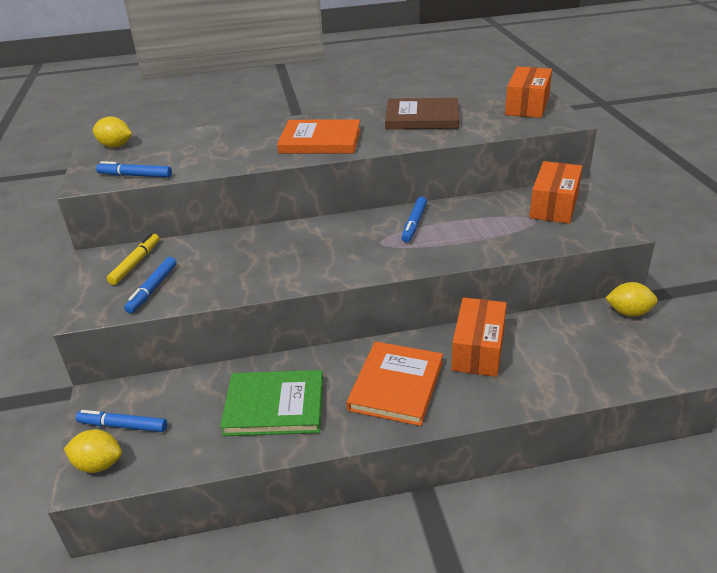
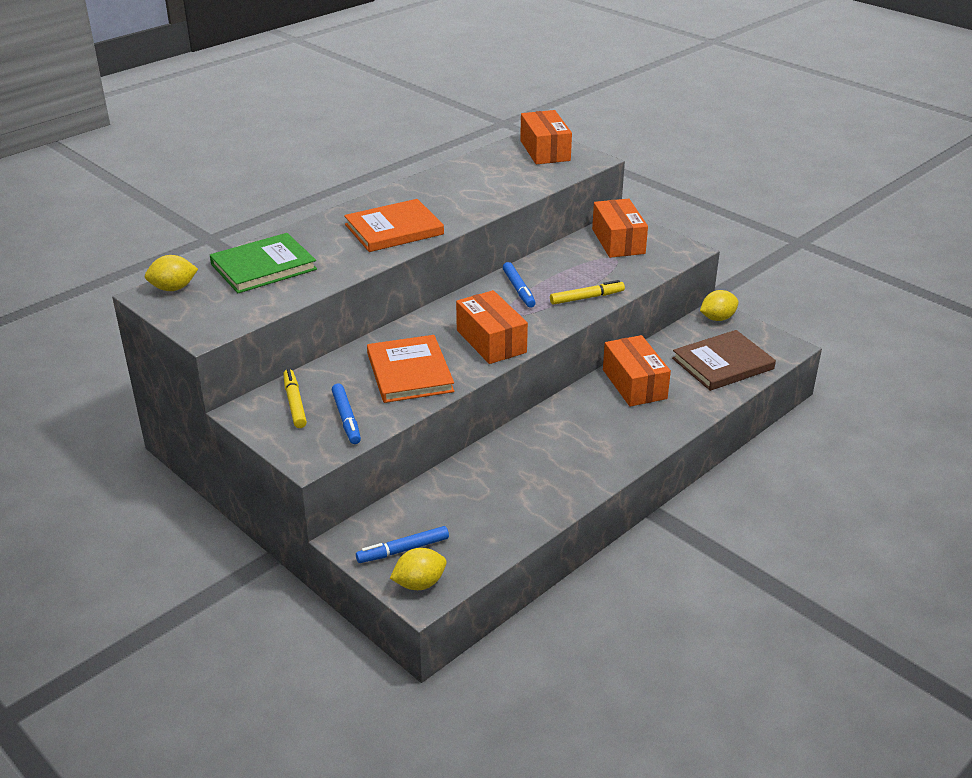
camera: 35 degrees left, 0 degrees up
blue marker [96,161,172,178] -> none
green book [220,370,323,436] -> green book moved to [210,233,317,293]
orange book [346,342,443,426] -> orange book moved to [367,335,454,403]
brown book [385,98,459,129] -> brown book moved to [672,330,776,391]
none -> orange box [456,290,528,364]
none -> yellow marker [550,280,625,305]

